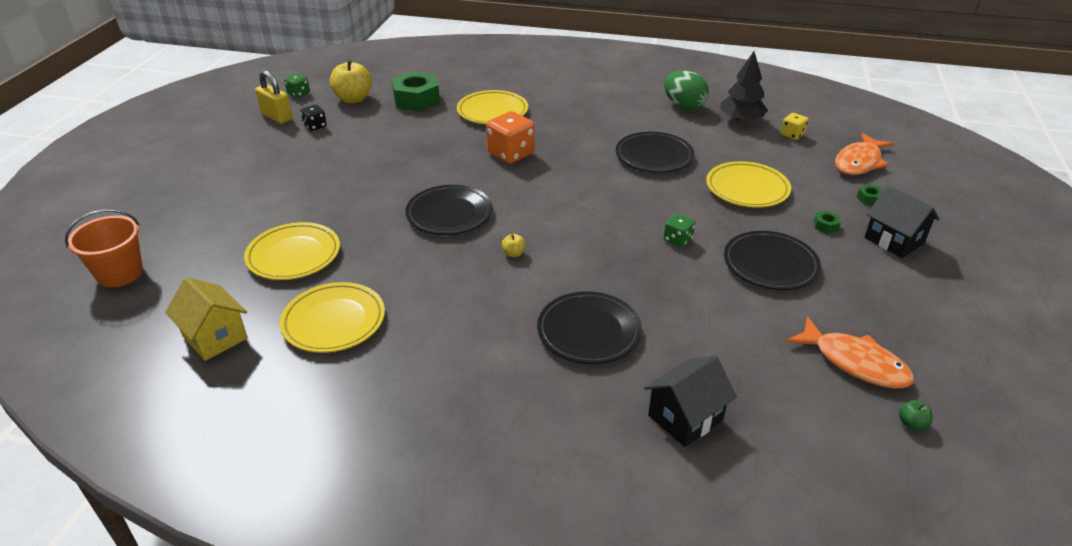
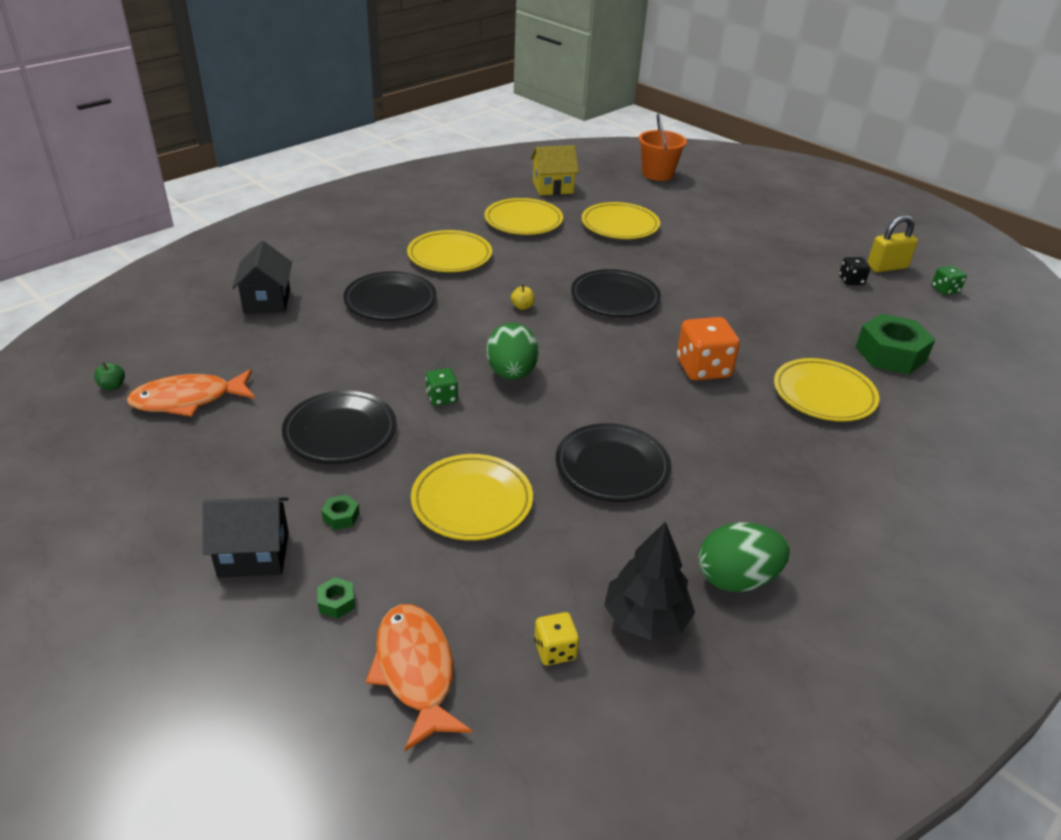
camera: 120 degrees right, 0 degrees up
yellow apple [329,59,372,103] -> none
none -> yellow plate [407,230,492,272]
none -> green egg [486,323,539,380]

